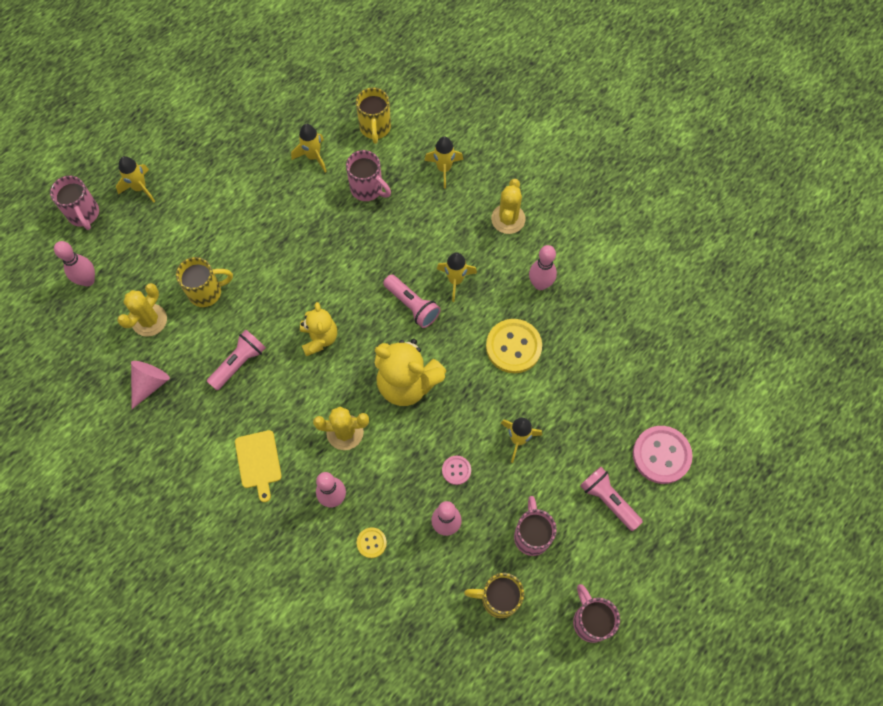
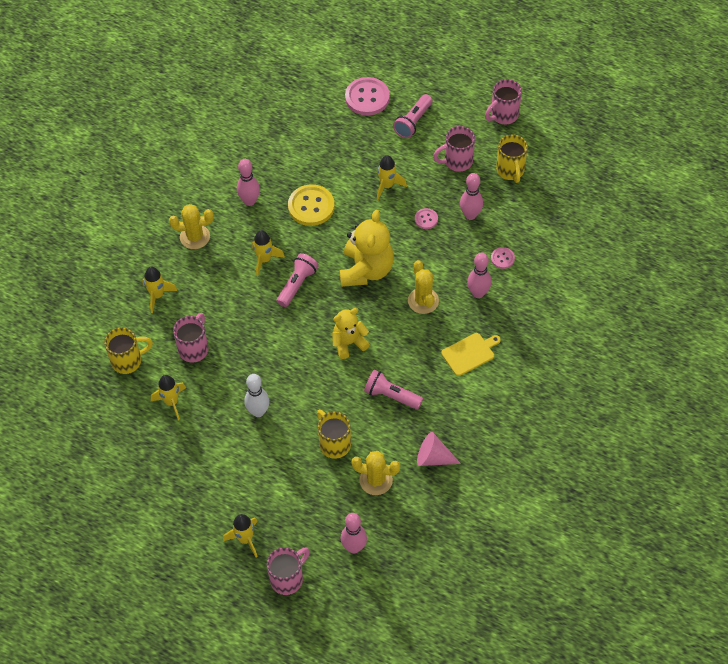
camera: 105 degrees left, 10 degrees down
yellow button [356,527,387,558] -> pink button [491,247,515,269]
none -> white bowling pin [244,374,270,417]

